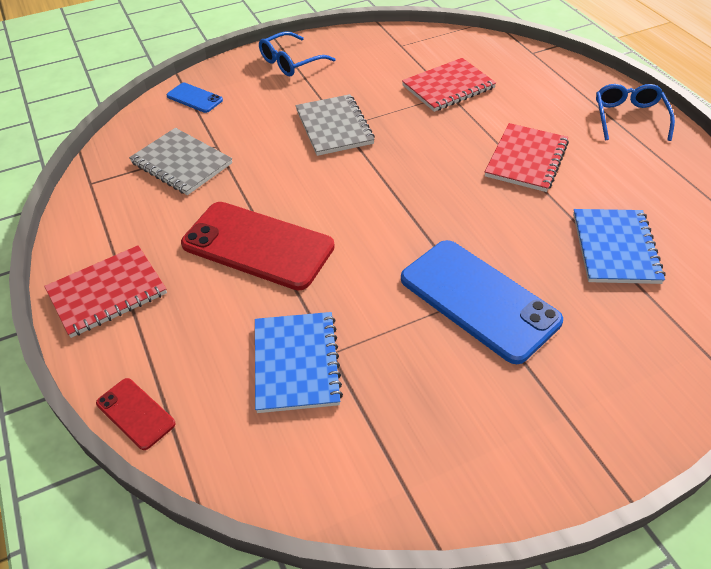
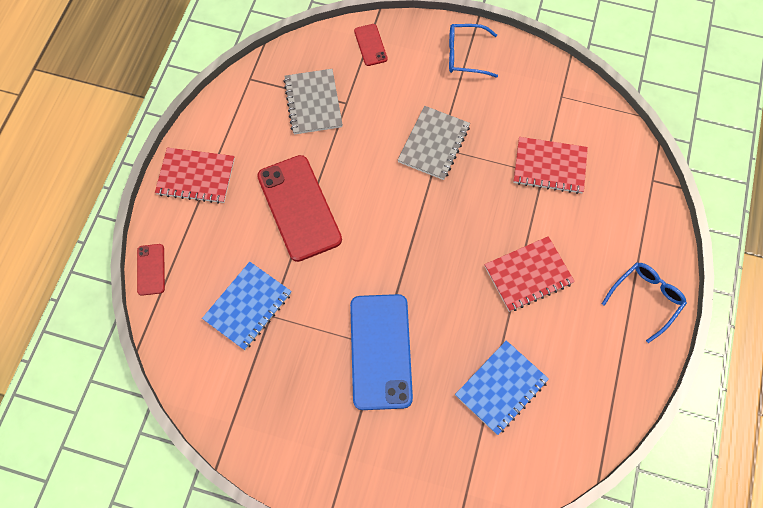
camera: 40 degrees right, 20 degrees up
blue phone [167,83,223,113] -> red phone [354,24,388,66]

